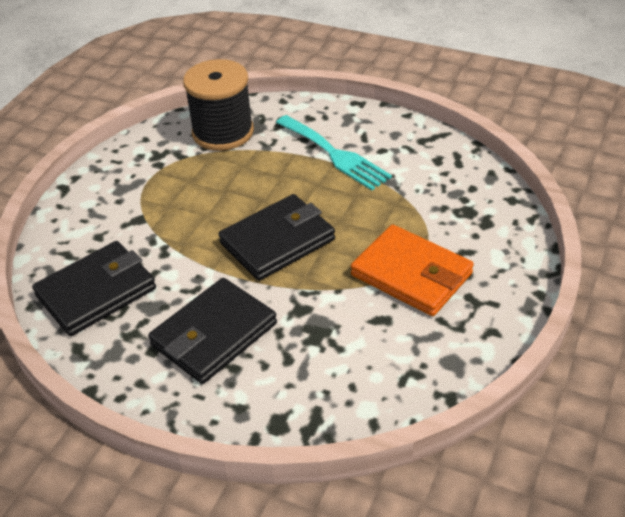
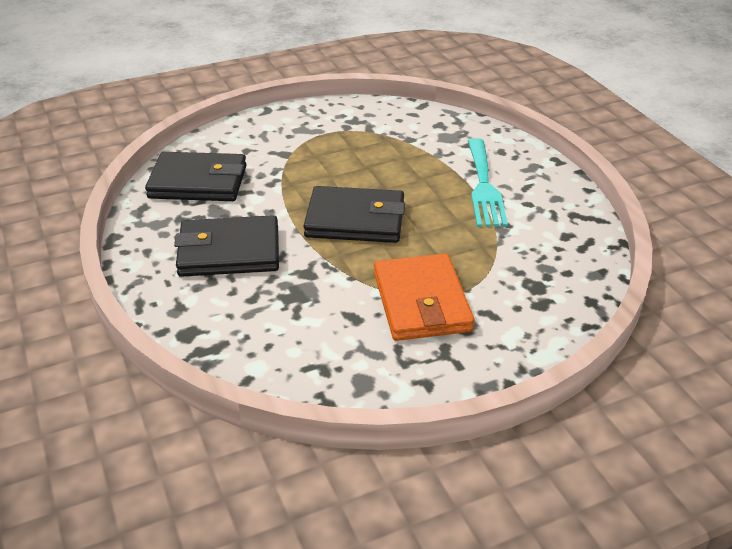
camera: 40 degrees right, 5 degrees down
black spool [183,59,254,151] -> none

